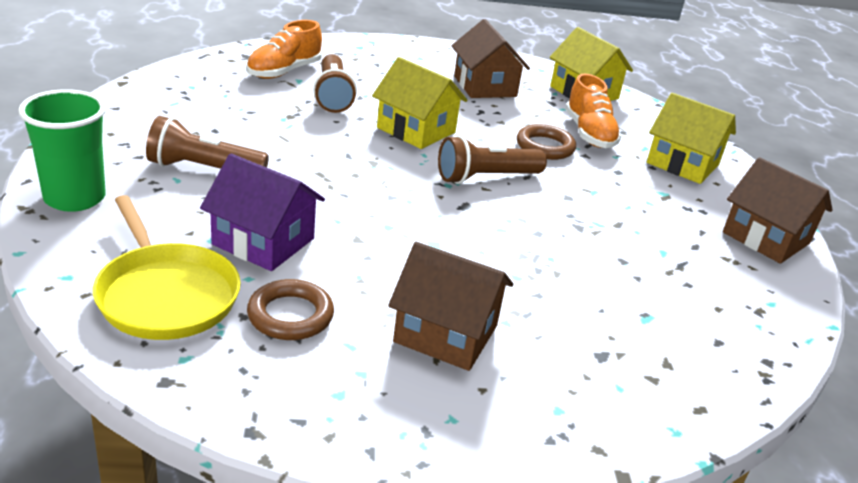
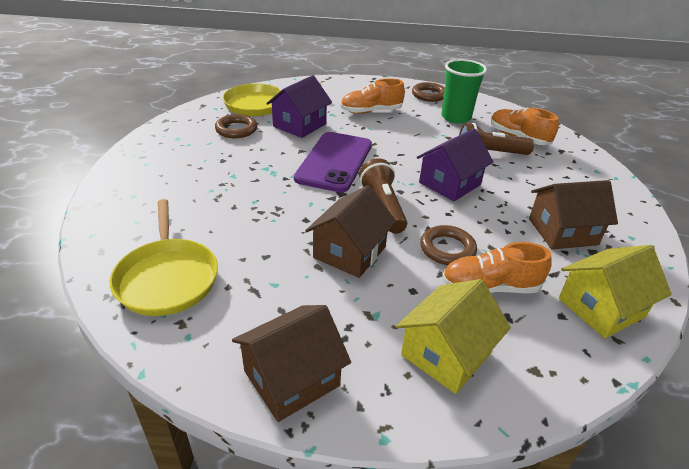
camera: 100 degrees right, 5 degrees up
green cup [18,89,106,212] -> green cup moved to [441,59,487,124]
brown flashlight [146,116,269,169] -> orange shoe [340,78,405,114]
yellow house [372,57,467,149] -> purple house [417,129,494,201]
brown house [388,242,513,371] -> brown house moved to [305,185,397,278]
none -> yellow pan [110,199,218,316]
none -> purple phone [294,132,372,192]
none -> brown ring [412,82,445,102]

